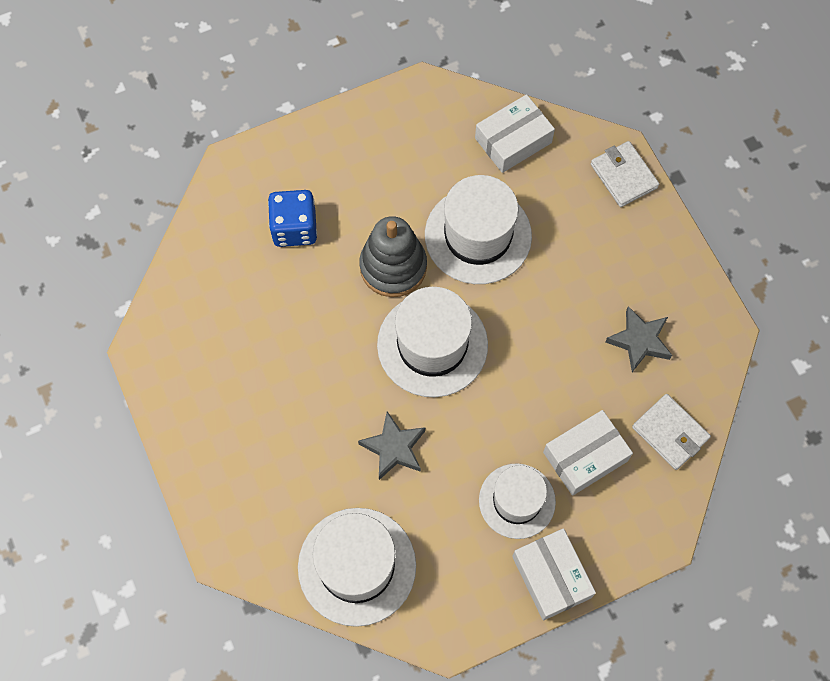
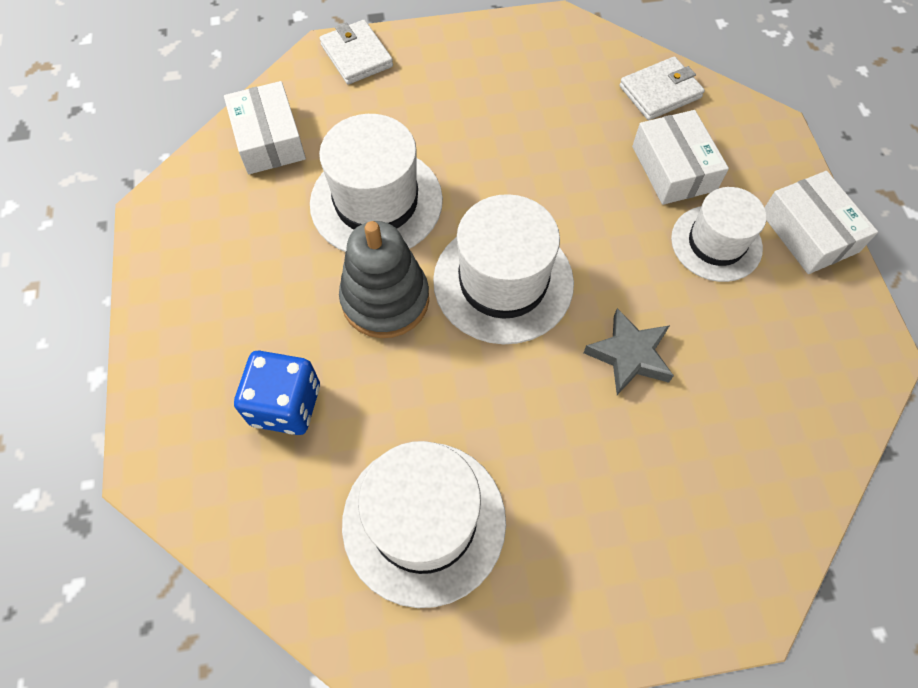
camera: 75 degrees left, 5 degrees down
white hat [298,508,416,627] -> white hat moved to [342,441,506,608]
white box [512,528,596,621] -> white box turned 75 degrees clockwise [764,171,878,274]
white wallet [591,141,659,207] -> white wallet turned 75 degrees clockwise [319,20,393,85]
grey star [605,306,672,372] -> none

